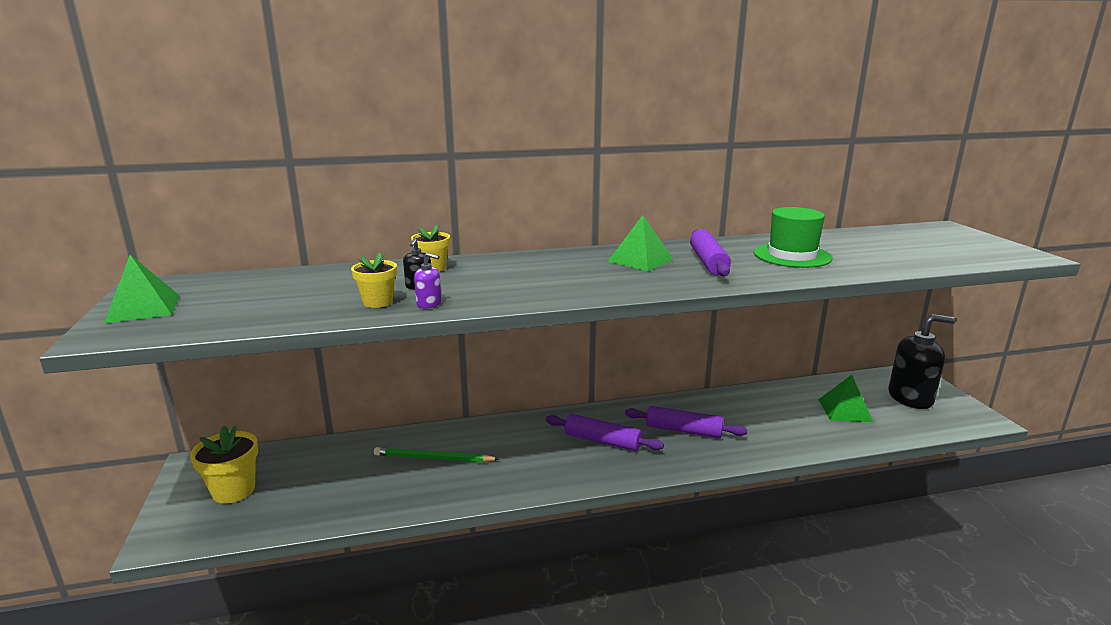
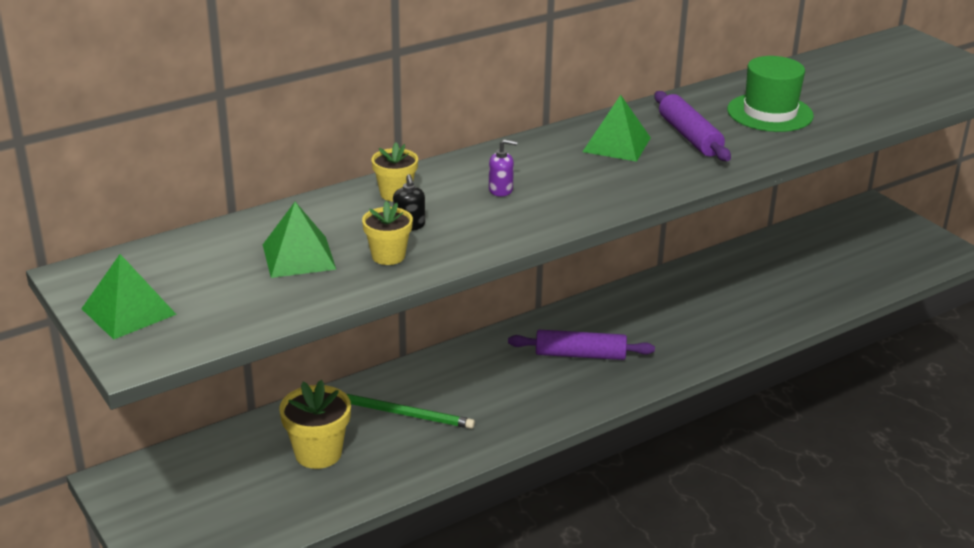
camera: 20 degrees left, 10 degrees up
yellow flower pot [190,425,258,504] -> yellow flower pot moved to [280,380,351,469]
green pencil [374,447,499,462] -> green pencil turned 150 degrees counterclockwise [346,394,475,429]
purple soap dispenser [414,252,442,308] -> purple soap dispenser moved to [489,139,517,197]
purple rolling pin [625,406,747,438] -> none
green pyramid [818,375,873,422] -> green pyramid moved to [263,202,336,278]
black soap dispenser [888,314,955,409] -> none

